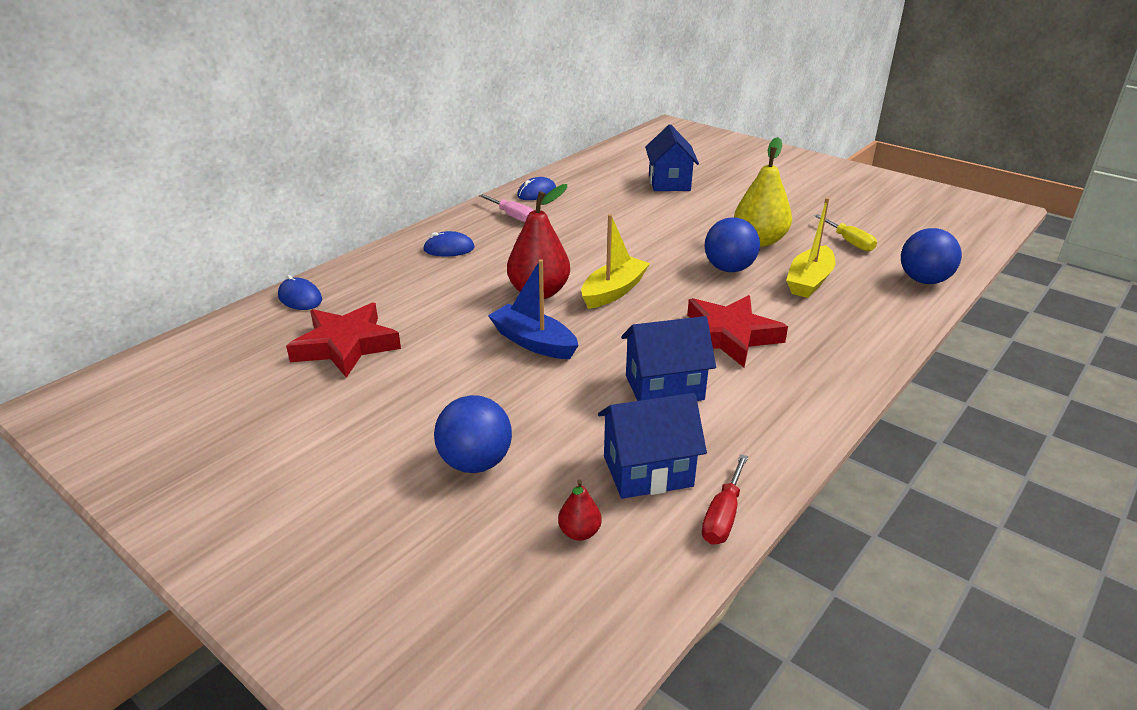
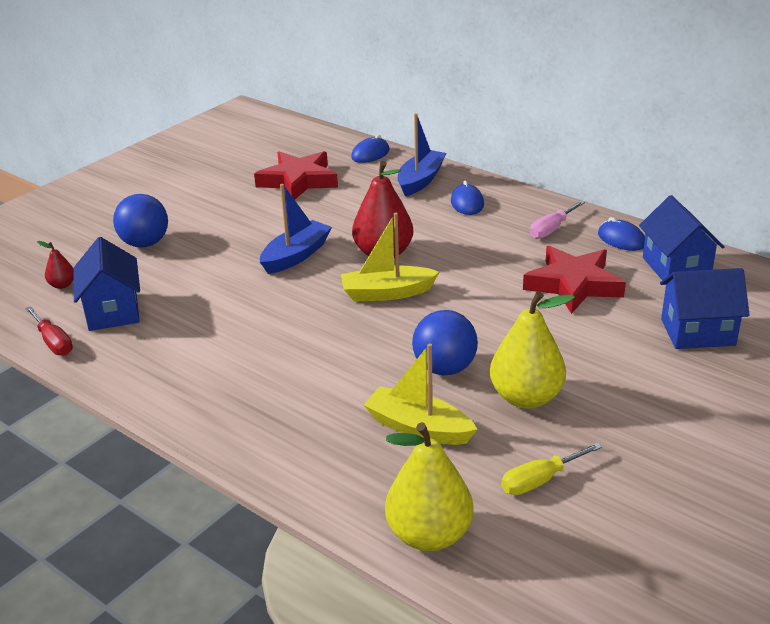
camera: 90 degrees right, 0 degrees up
yellow boat [581,214,650,309] -> yellow boat turned 135 degrees clockwise [341,213,439,302]
blue house [621,316,716,401] -> blue house moved to [639,195,724,280]
red star [687,295,788,367] -> red star moved to [523,246,626,314]
red screwdriver [702,454,748,545] -> red screwdriver turned 150 degrees counterclockwise [25,306,73,356]
blue ball [901,228,962,284] -> yellow pear [385,422,474,551]
none -> blue boat [398,113,446,196]

